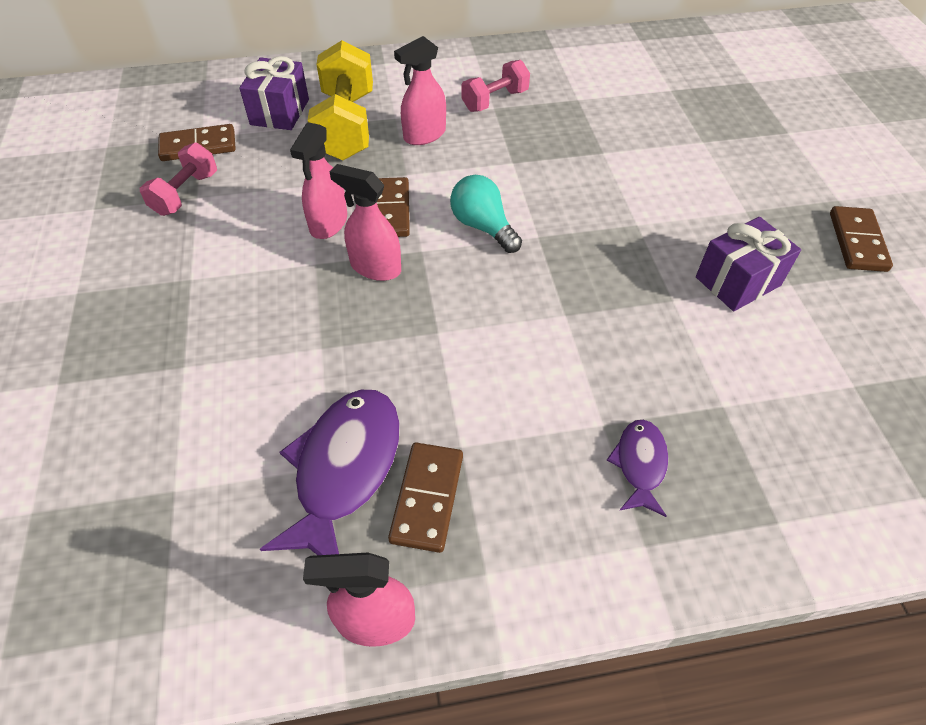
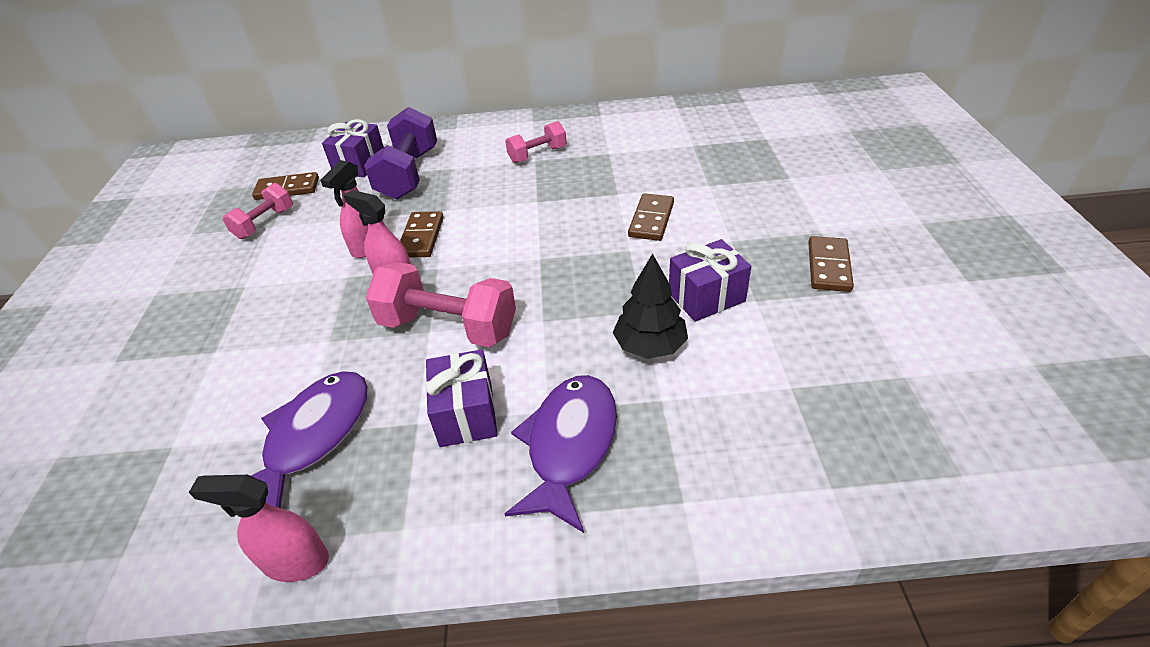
camera: 10 degrees right, 10 degrees down
yellow dumbbell [308,40,373,160] -> purple dumbbell [364,107,437,200]
brown domino [388,443,463,553] -> brown domino moved to [628,193,674,241]
pink spray bottle [394,36,446,145] -> none
turquoise light bulb [450,175,522,253] -> none
purple fish [607,420,668,517] -> purple fish [505,375,617,533], size x1.85
none -> pink dumbbell [366,262,516,347]
none -> purple gift [426,349,498,447]
none -> black tree [612,253,688,359]

